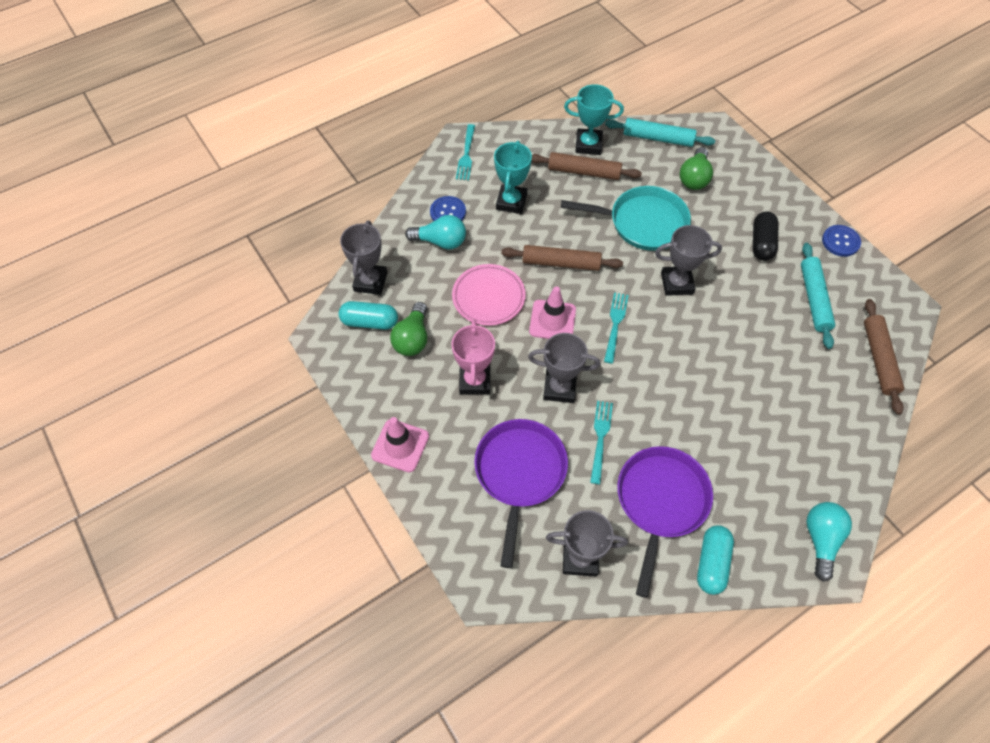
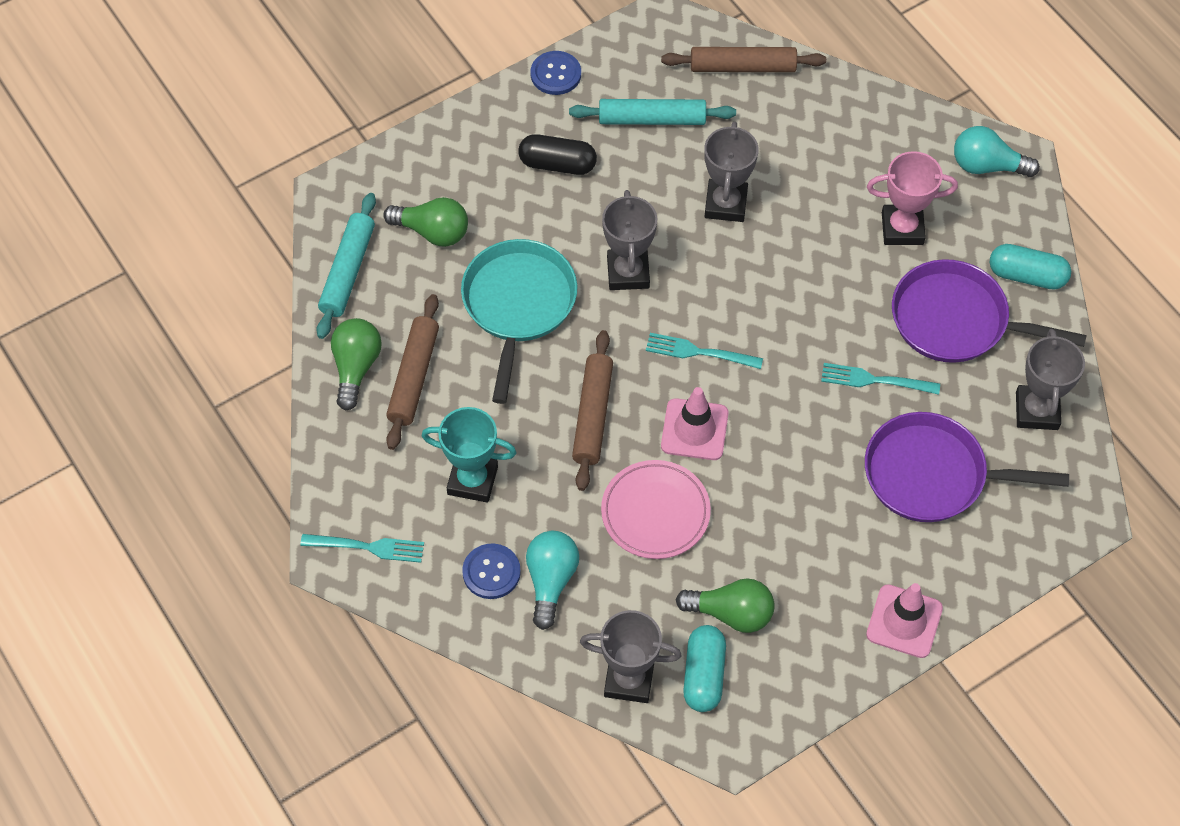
camera: 90 degrees left, 0 degrees up
pink trophy [451,320,495,394] -> pink trophy moved to [867,151,958,245]
grey trophy [528,333,601,403] -> grey trophy moved to [704,122,759,222]
turquoise trophy [564,84,624,155] -> green light bulb [331,318,382,411]

